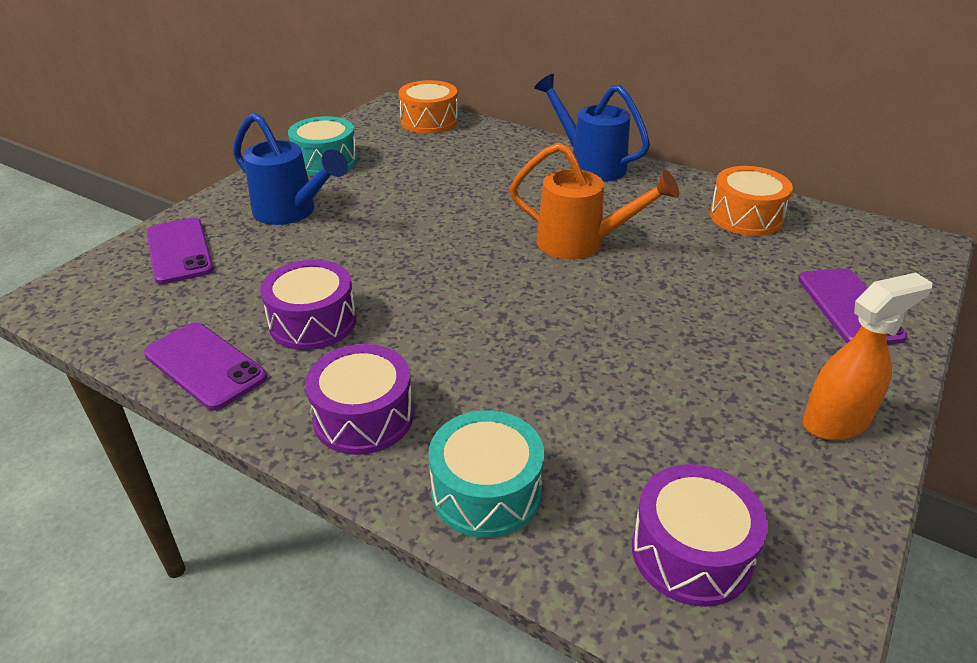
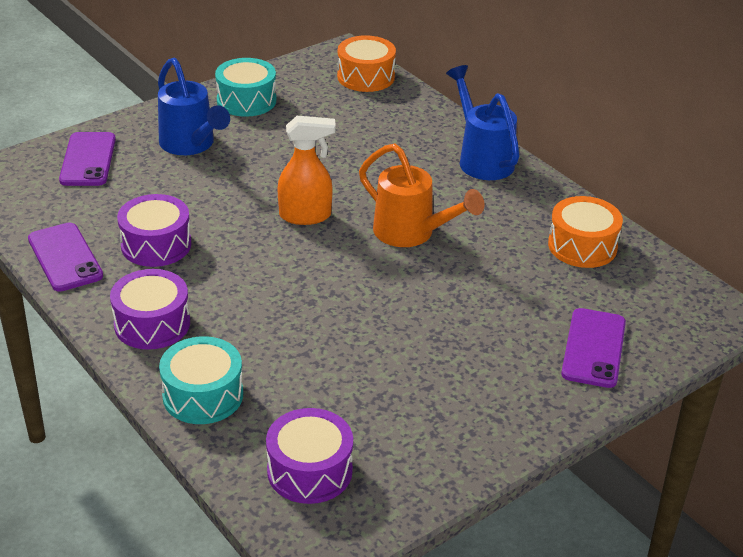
camera: 20 degrees right, 0 degrees up
orange spray bottle [803,273,932,440] -> orange spray bottle moved to [277,116,336,225]

